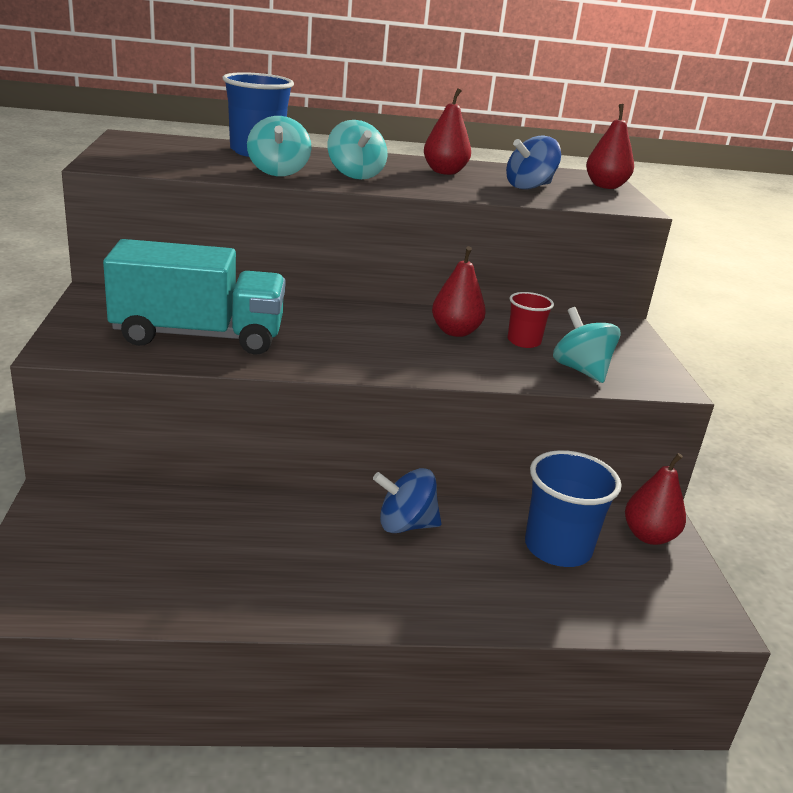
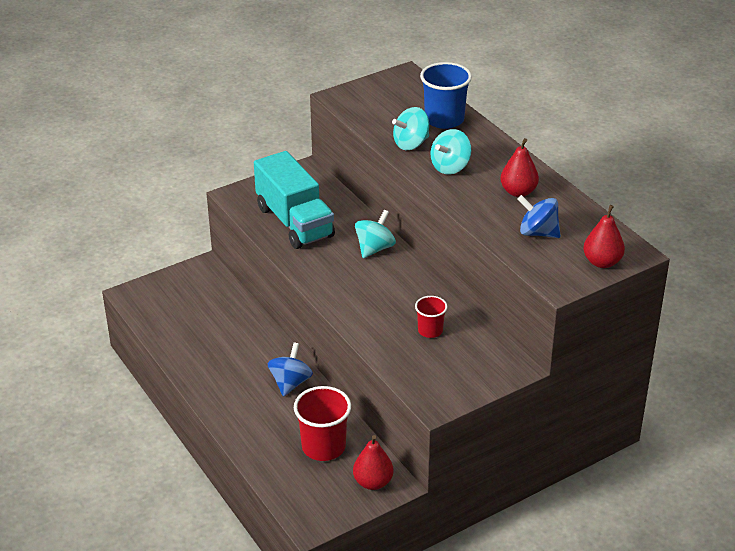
camera: 65 degrees right, 10 degrees up
blue spinning top [373,468,442,533] -> blue spinning top turned 45 degrees clockwise [268,343,313,397]
red pear [432,246,486,337] -> none
blue cup [525,450,622,567] -> red cup [294,386,351,461]
turquoise spinning top [553,307,621,383] -> turquoise spinning top moved to [355,210,396,258]

